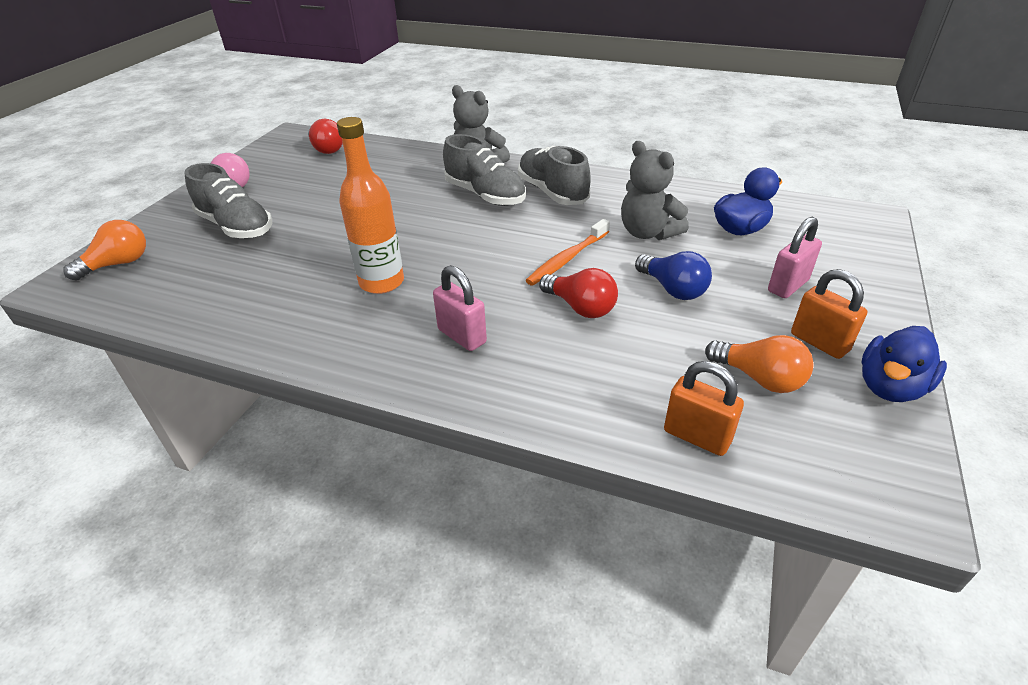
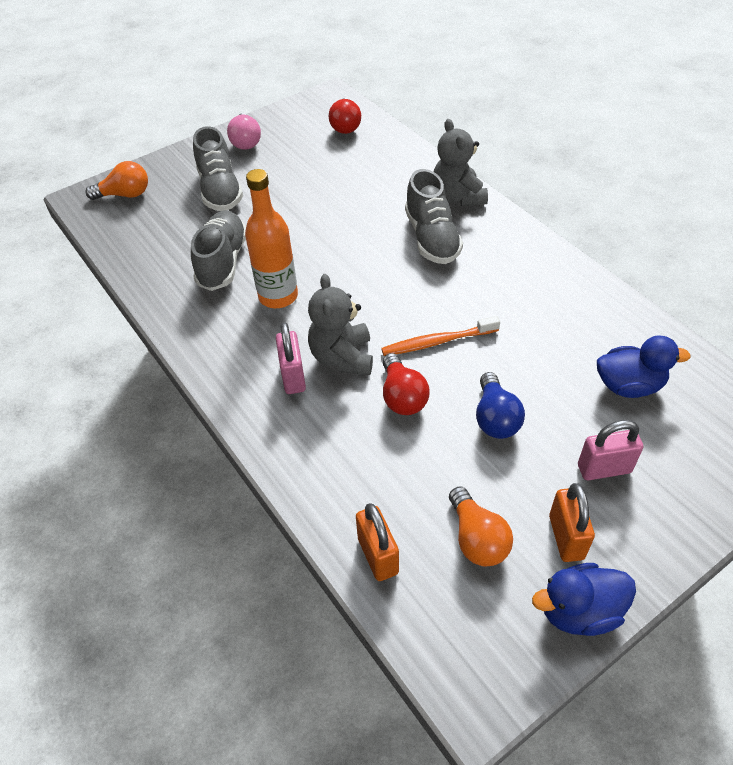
camera: 35 degrees right, 10 degrees up
grey shoe [518,146,591,205] -> grey shoe moved to [191,210,246,291]
grey teddy bear [621,141,689,240] -> grey teddy bear moved to [308,274,373,375]

